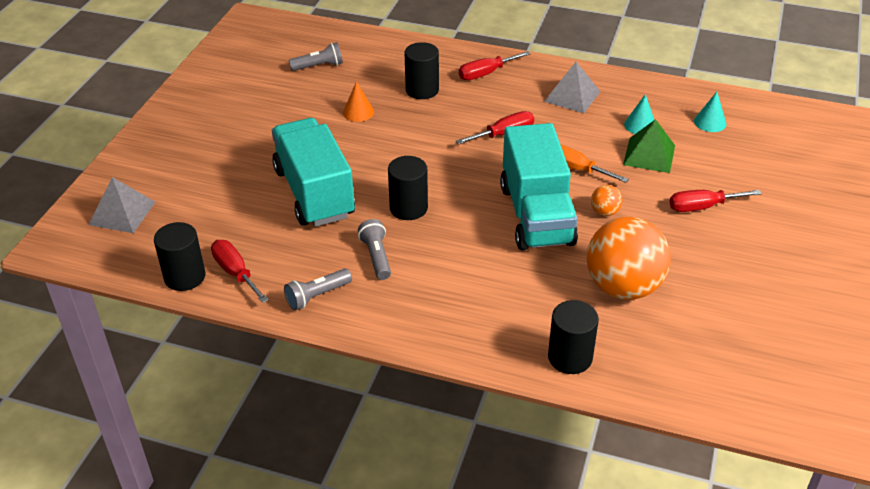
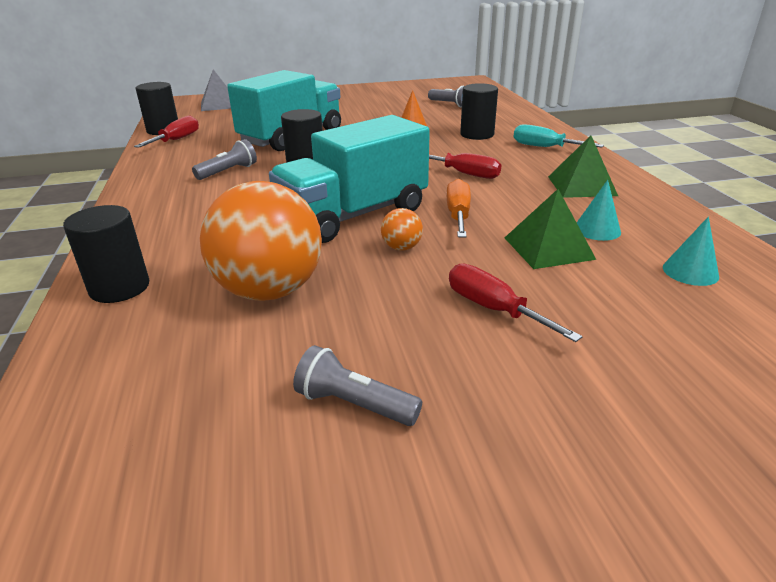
camera: 60 degrees right, 10 degrees down
grey flashlight [284,268,352,310] -> grey flashlight moved to [293,345,422,426]
red screwdriver [459,51,531,80] -> turquoise screwdriver [513,124,604,147]
grey pyramid [544,62,600,113] -> green pyramid [548,136,618,198]

